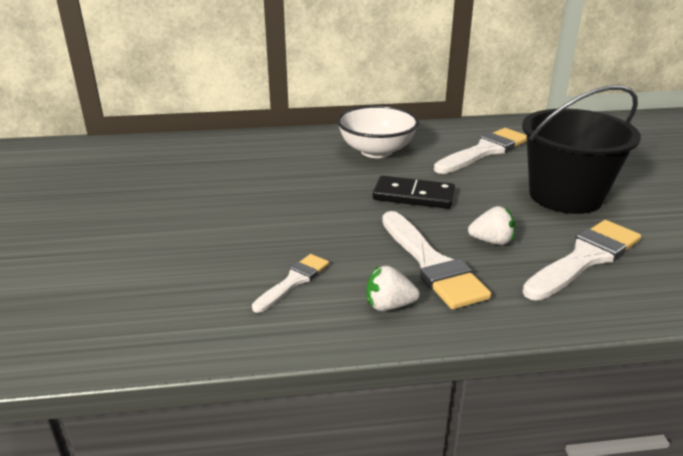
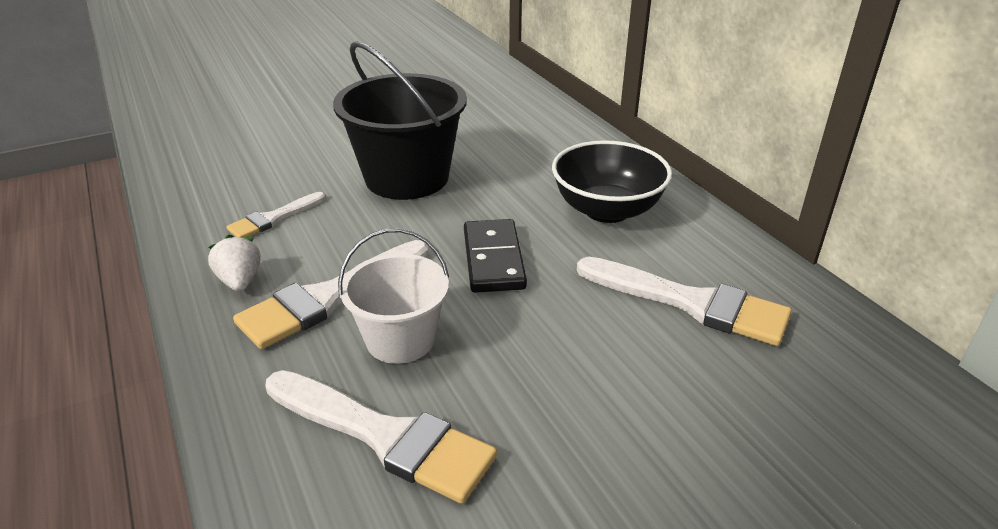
camera: 70 degrees right, 5 degrees up
white brush [252,254,329,313] -> white brush turned 120 degrees clockwise [226,192,326,238]
white bowl [337,105,419,158] -> black bowl [552,140,672,223]
white strawberry [468,206,515,245] -> white bucket [338,228,449,364]
black bucket [522,85,641,214] -> black bucket moved to [333,41,467,200]

